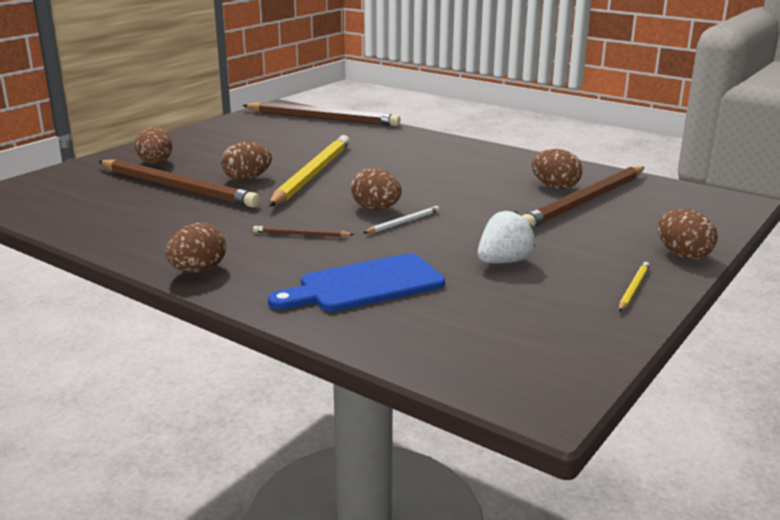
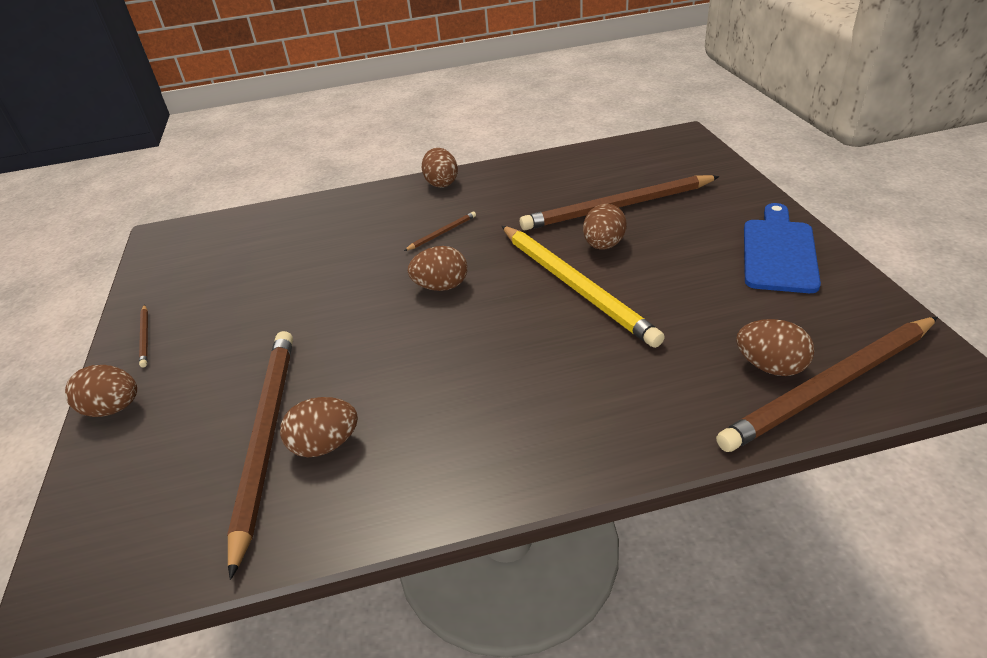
camera: 135 degrees right, 15 degrees up
brown egg [135,127,172,164] -> brown egg moved to [736,319,815,376]
blue cutting board [268,253,445,312] -> blue cutting board moved to [744,203,821,293]
white pencil [363,206,439,233] -> none
white strawberry [478,210,535,263] -> none
yellow pencil [619,262,650,312] -> brown pencil [139,304,148,367]

